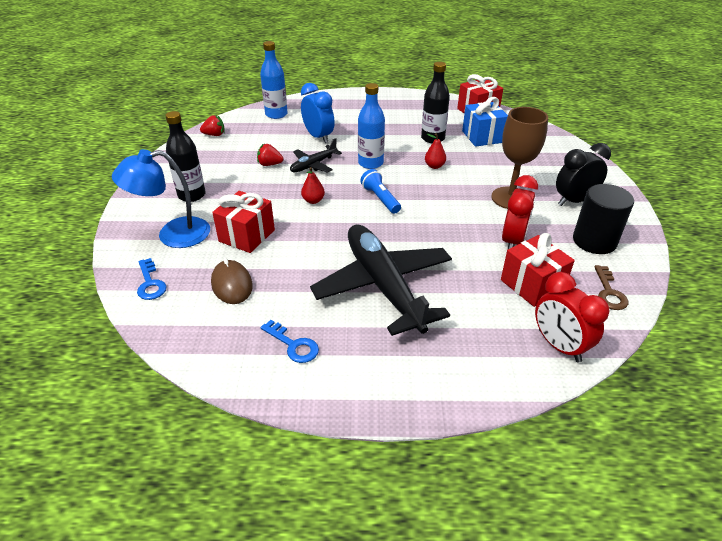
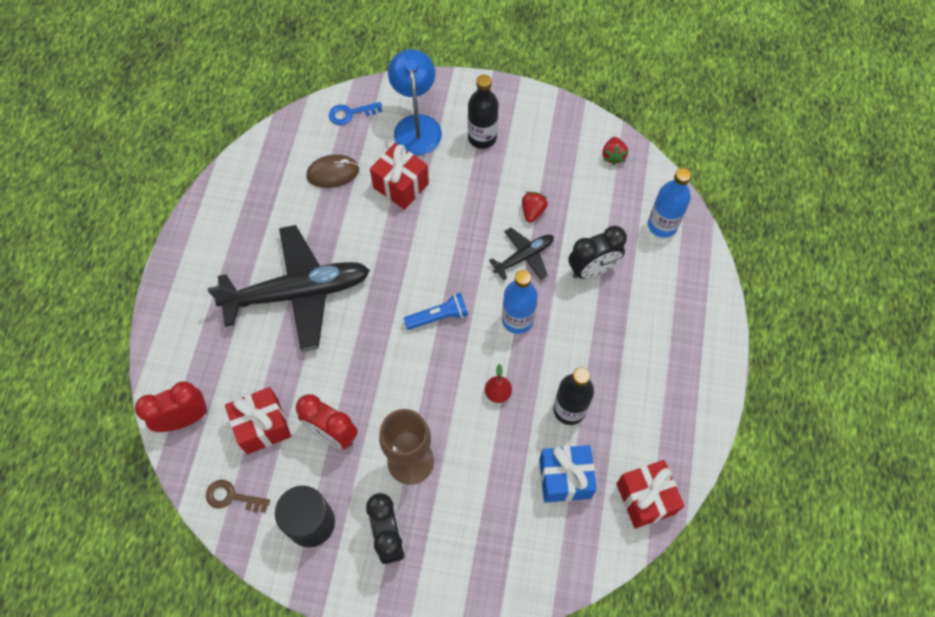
camera: 100 degrees right, 25 degrees up
blue key [260,320,319,363] -> none
black plane [290,138,342,173] -> black plane turned 90 degrees clockwise [489,227,554,280]
blue clock [301,83,335,143] -> black clock [568,226,627,279]
red pear [301,167,325,204] -> none

